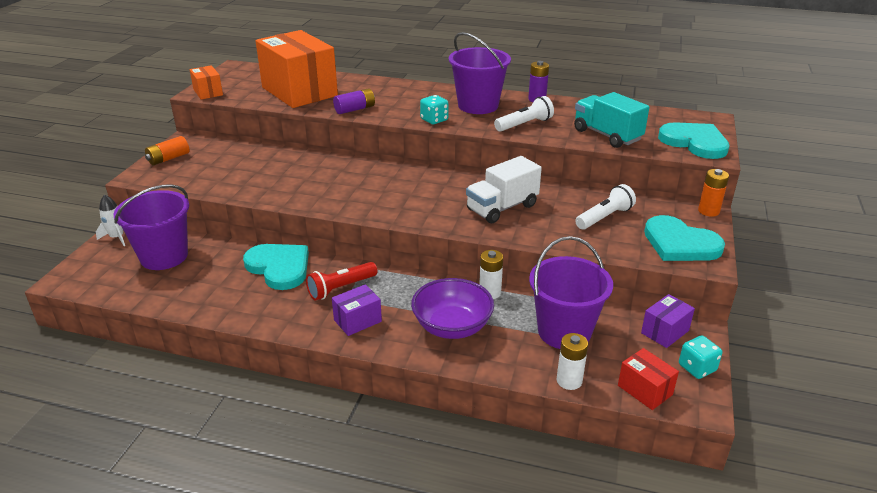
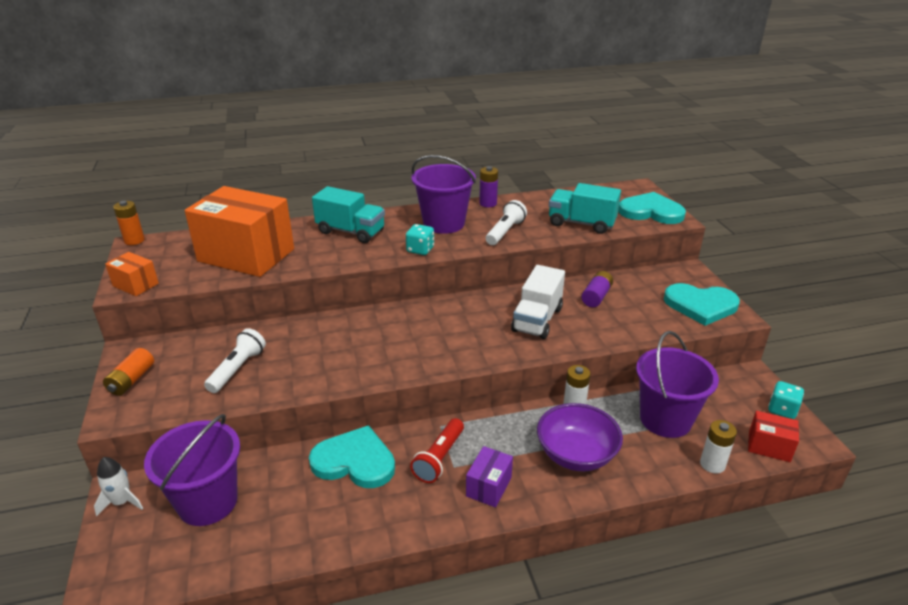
camera: 30 degrees left, 0 degrees up
purple battery [333,88,375,114] -> purple battery moved to [581,271,613,307]
white flashlight [575,184,636,229] -> white flashlight moved to [204,328,266,393]
purple box [641,294,695,348] -> none
orange battery [698,169,729,217] -> orange battery moved to [113,201,145,245]
none -> turquoise truck [312,186,385,243]

